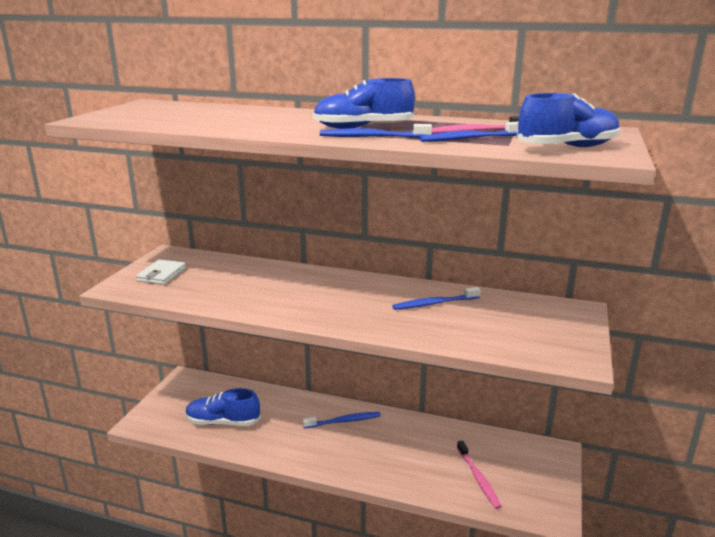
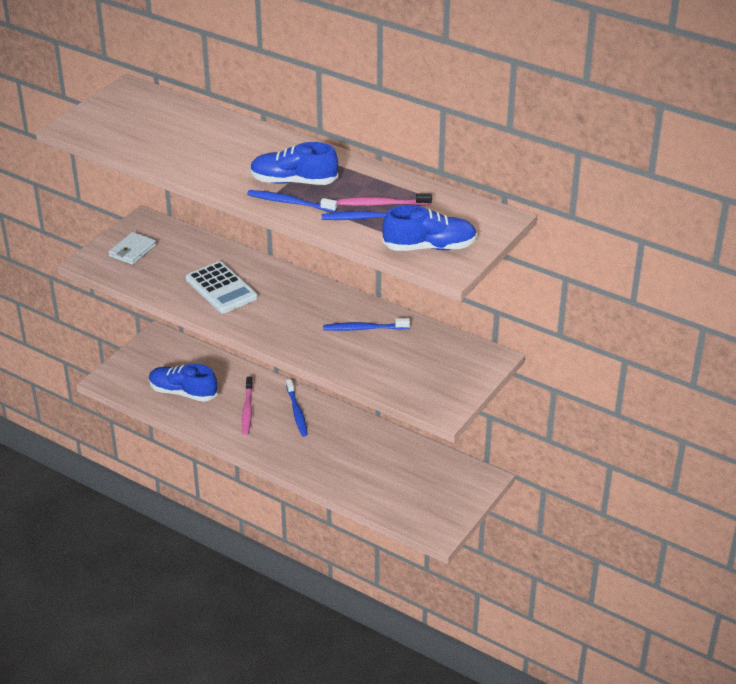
camera: 15 degrees right, 15 degrees up
blue toothbrush [302,412,381,429] -> blue toothbrush turned 75 degrees clockwise [286,379,308,437]
pink toothbrush [457,441,502,509] -> pink toothbrush moved to [242,377,253,435]
none -> white calculator [186,261,258,313]

